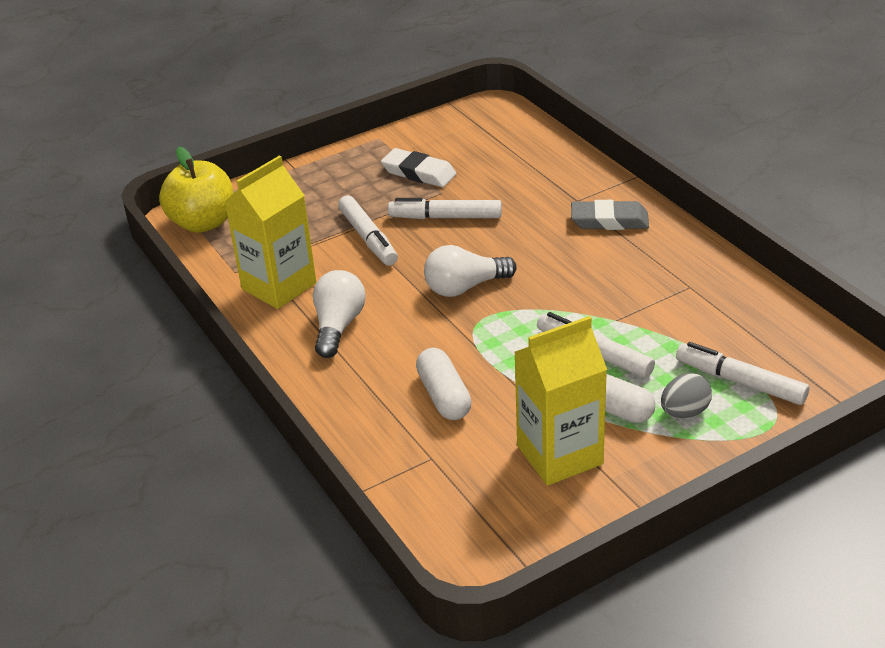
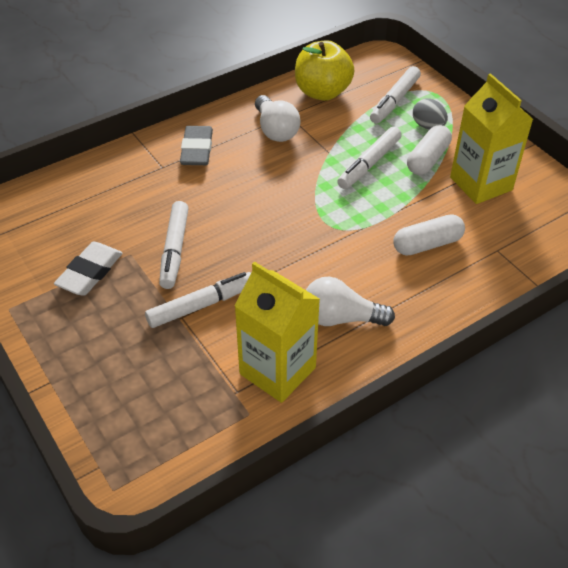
camera: 95 degrees left, 10 degrees up
yellow apple [159,147,233,233] -> yellow apple moved to [295,40,354,101]
white light bulb [424,245,517,297] -> white light bulb moved to [255,95,300,142]

